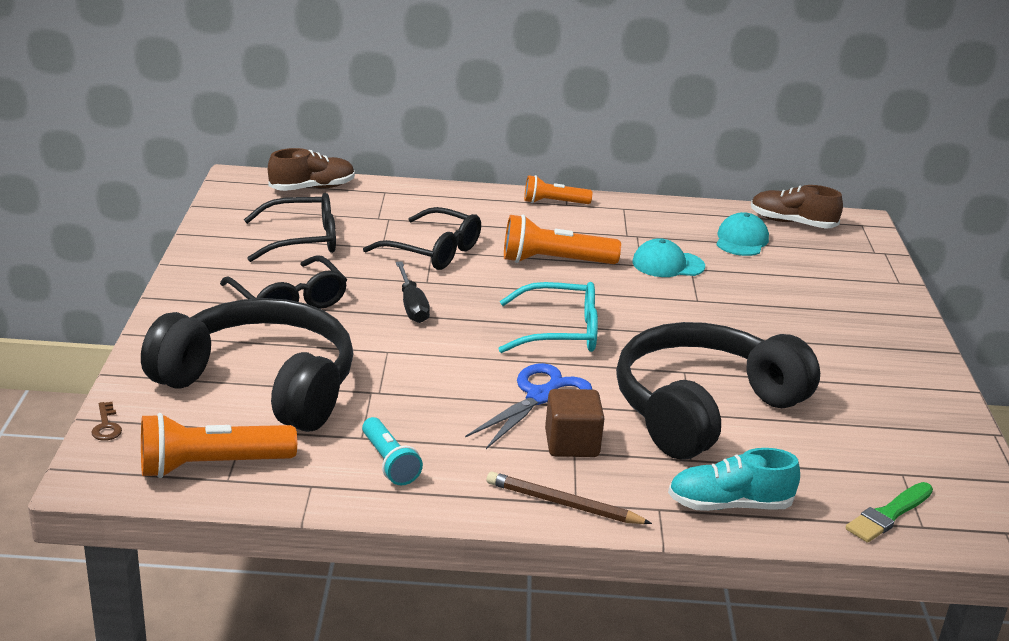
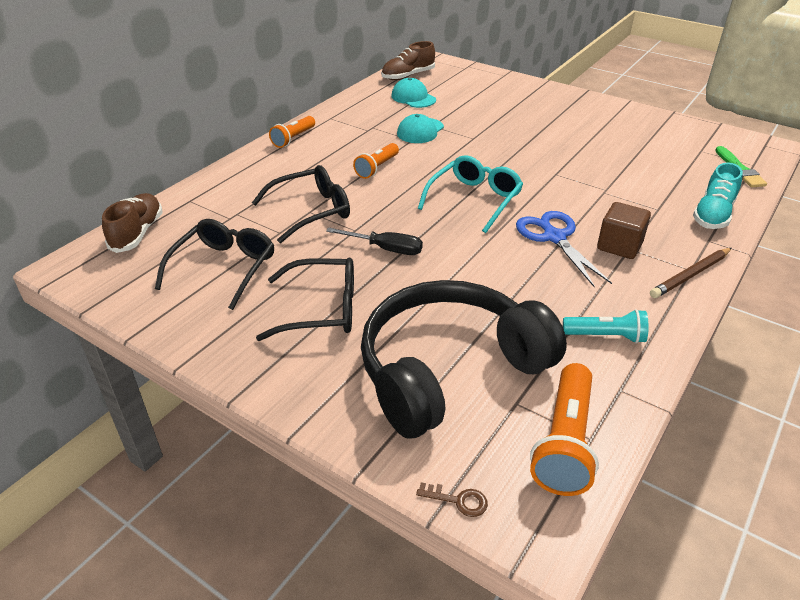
camera: 55 degrees left, 10 degrees up
orange flashlight [504,215,621,264] -> orange flashlight [353,143,399,179], size x0.63
black headphones [616,322,820,460] -> none

